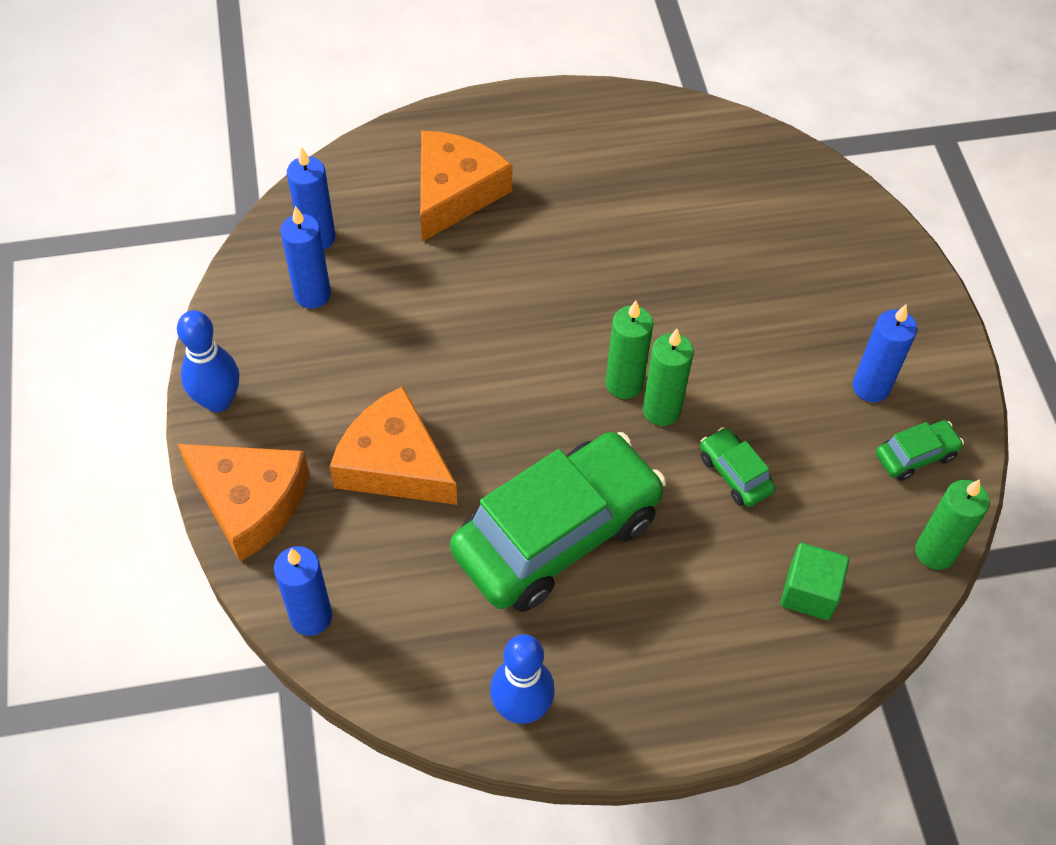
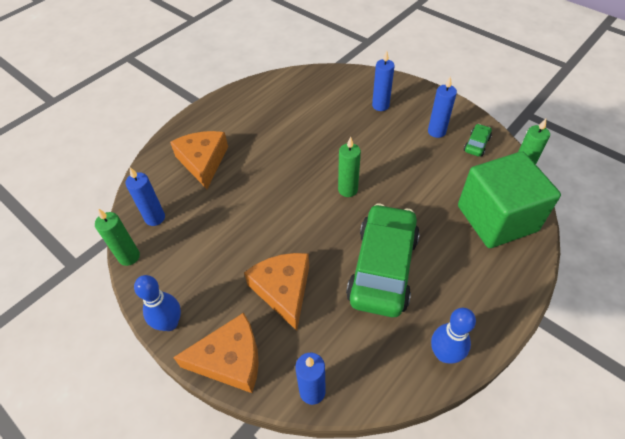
camera: 35 degrees left, 5 degrees down
blue candle [280,206,331,309] -> blue candle moved to [372,51,395,111]
orange cheese [329,386,457,505] -> orange cheese turned 75 degrees clockwise [244,253,309,330]
green candle [643,329,694,426] -> green candle moved to [95,208,140,266]
green car [700,427,775,507] -> none
green cube [780,543,849,620] -> green cube [458,151,561,248], size x2.31

